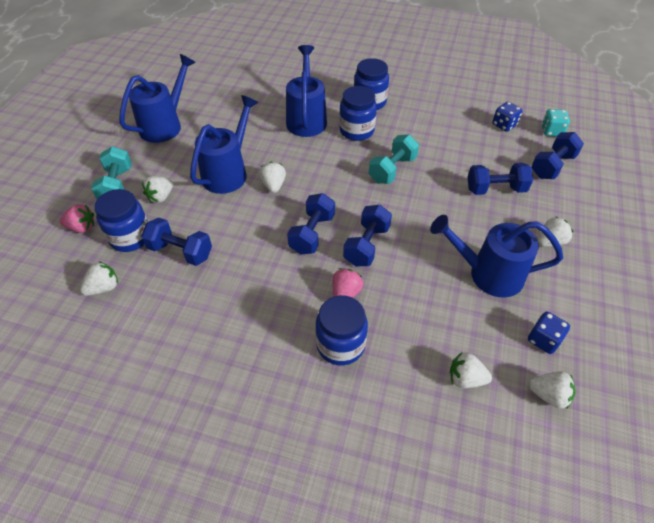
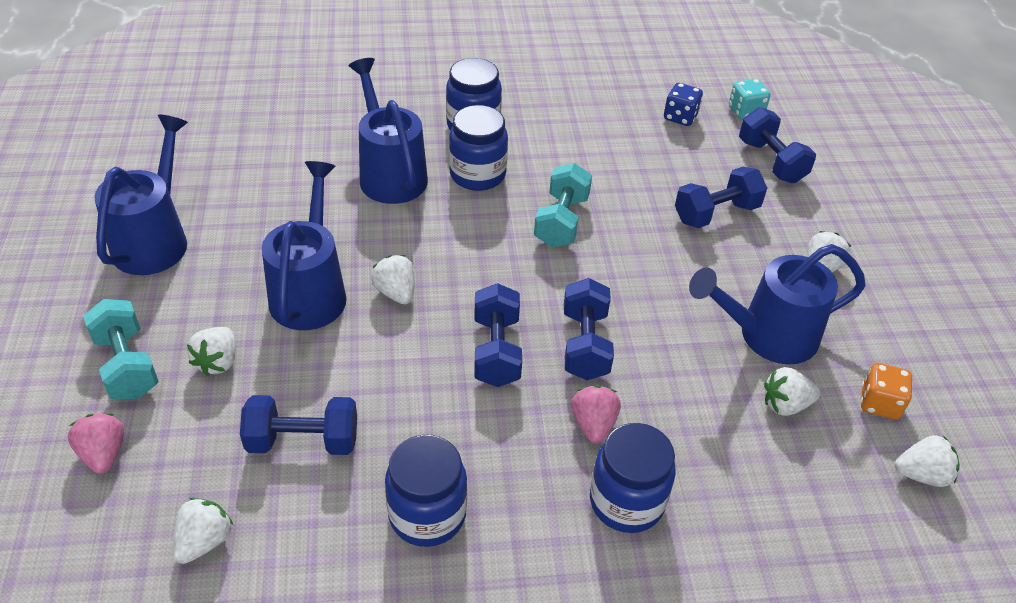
camera: 25 degrees left, 5 degrees down
pink strawberry [59,204,94,233] -> pink strawberry turned 90 degrees counterclockwise [68,413,124,474]
blue jar [94,189,148,252] -> blue jar moved to [385,435,467,547]
white strawberry [450,352,492,388] -> white strawberry moved to [764,367,820,416]
blue dice [528,312,570,354] -> orange dice [860,363,912,419]
blue dumbbell [531,132,584,179] -> blue dumbbell turned 45 degrees counterclockwise [739,107,816,183]

